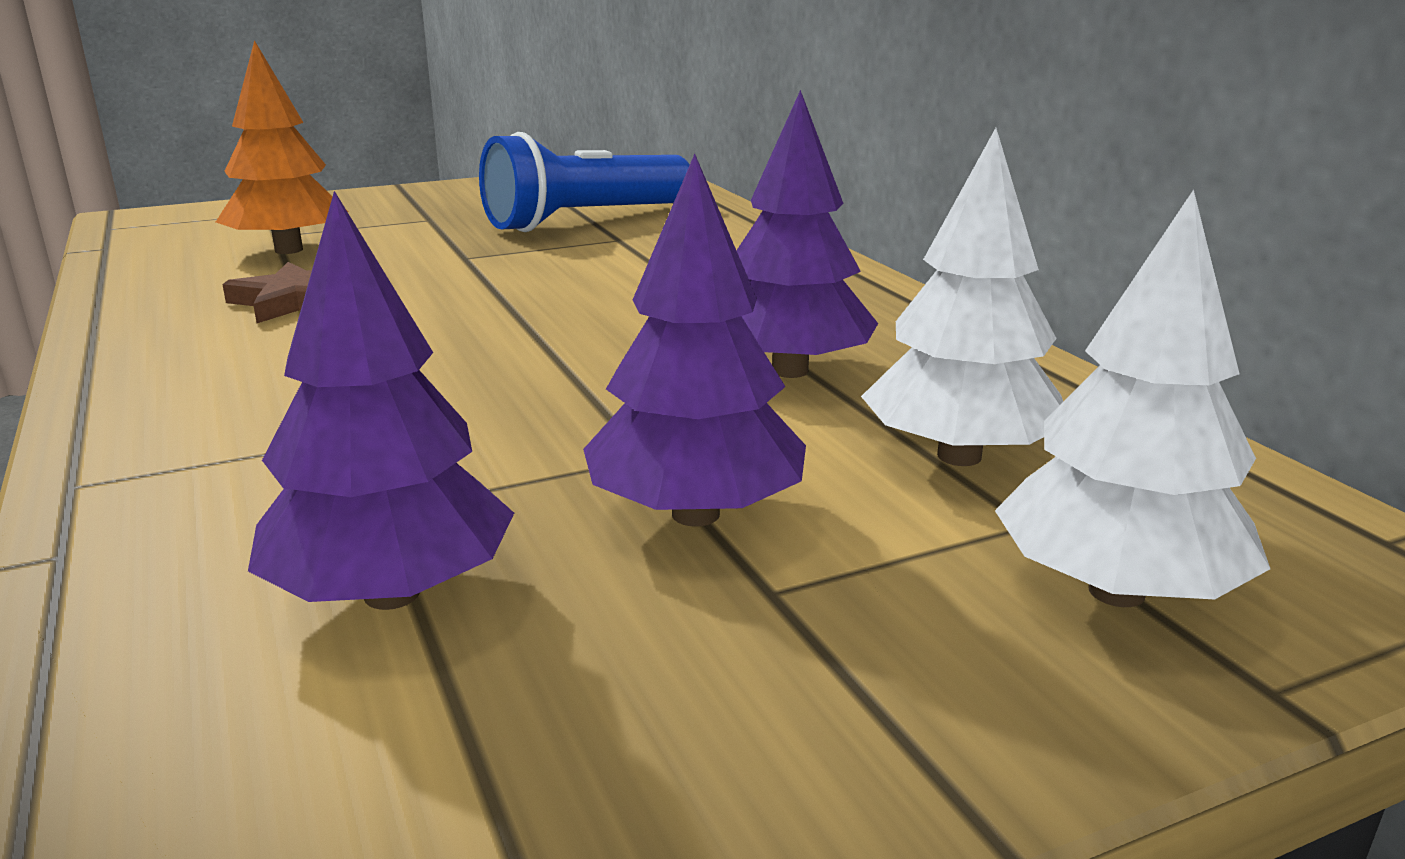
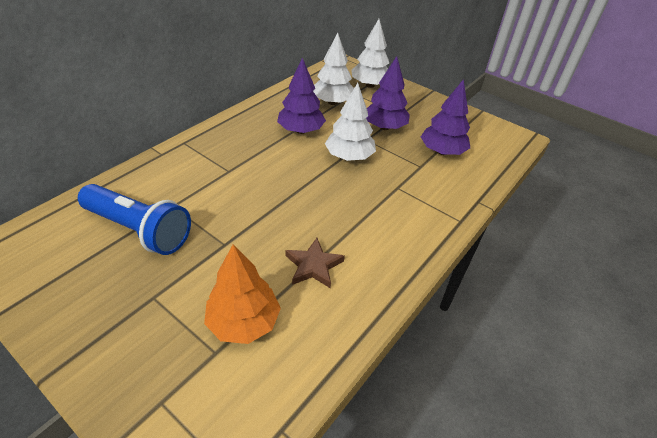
camera: 120 degrees left, 20 degrees up
none -> white tree [325,83,376,161]

